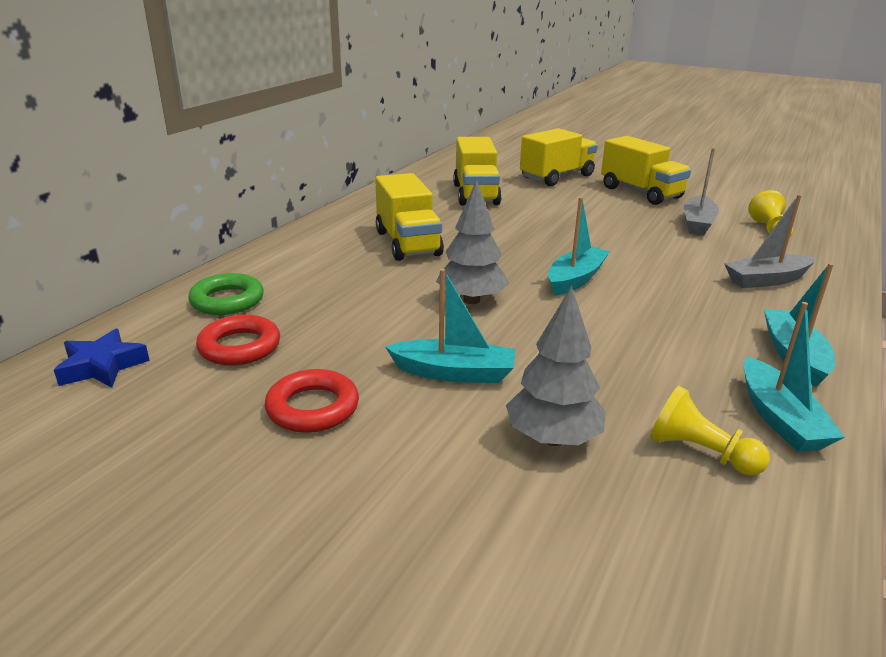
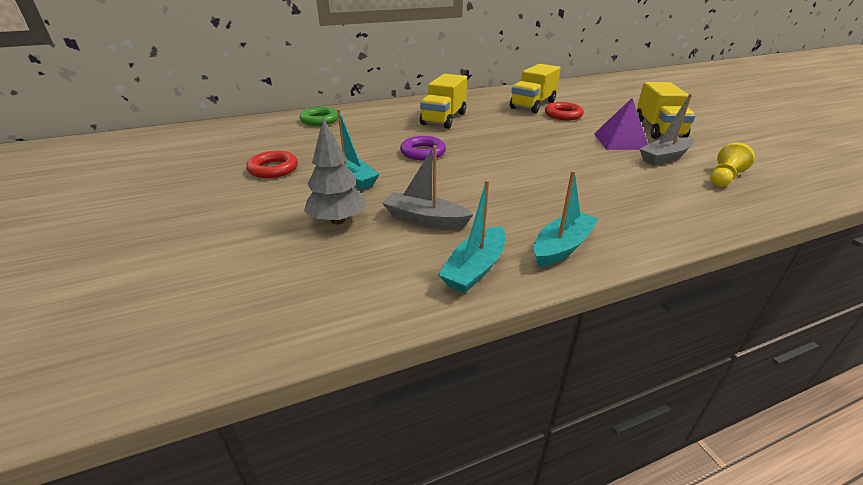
camera: 40 degrees right, 5 degrees up
blue star [54,329,150,388] -> none
red ring [196,315,280,366] -> red ring moved to [545,102,584,120]
grey tree [436,180,509,304] -> purple ring [400,136,446,160]
yellow truck [520,128,598,186] -> none
turquoise boat [548,197,610,296] -> none
yellow pawn [650,386,770,476] -> none
grey boat [724,194,816,288] -> grey boat moved to [382,145,473,228]
none -> purple pyramid [594,98,648,150]

